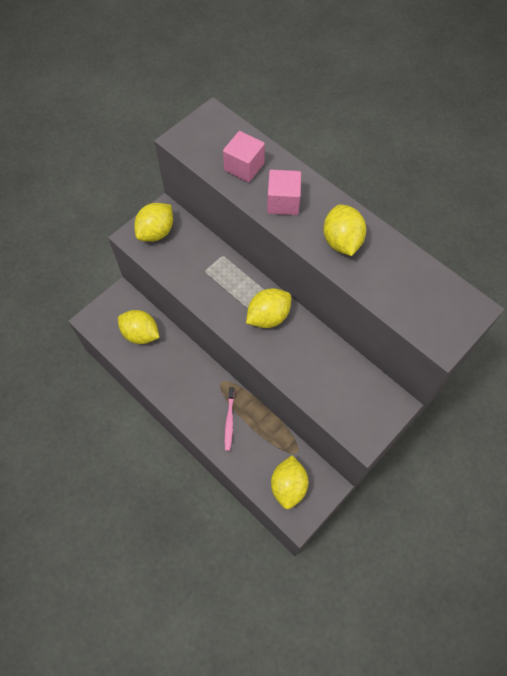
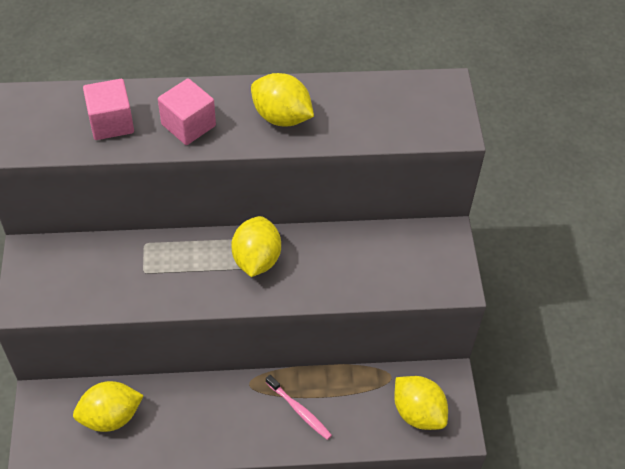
camera: 50 degrees left, 10 degrees down
yellow lemon [134,203,173,242] -> none

